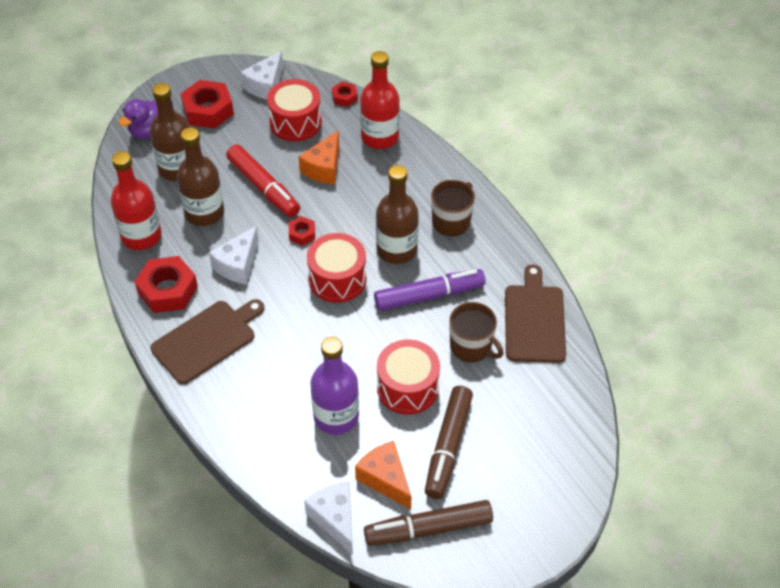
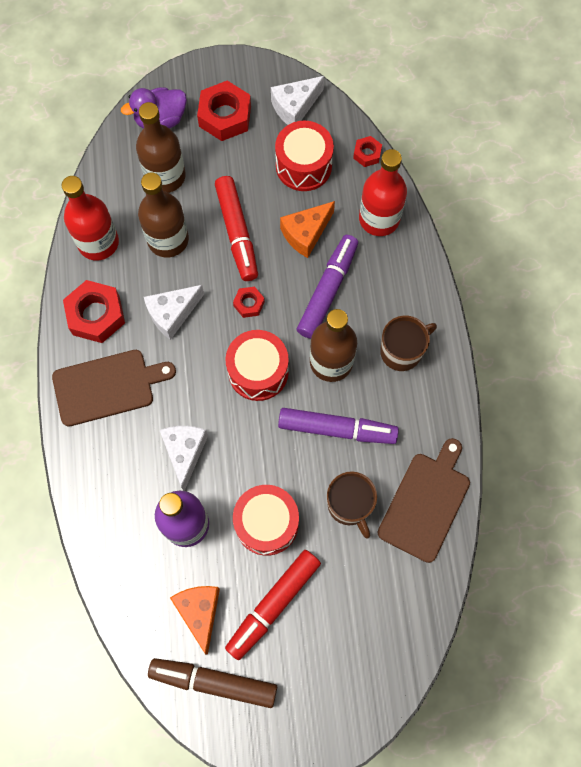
camera: 25 degrees right, 20 degrees up
white cheese [304,482,353,555] -> white cheese moved to [160,426,208,491]
brown marker [425,386,473,499] -> red marker [225,550,321,660]
none -> purple marker [297,235,358,339]

